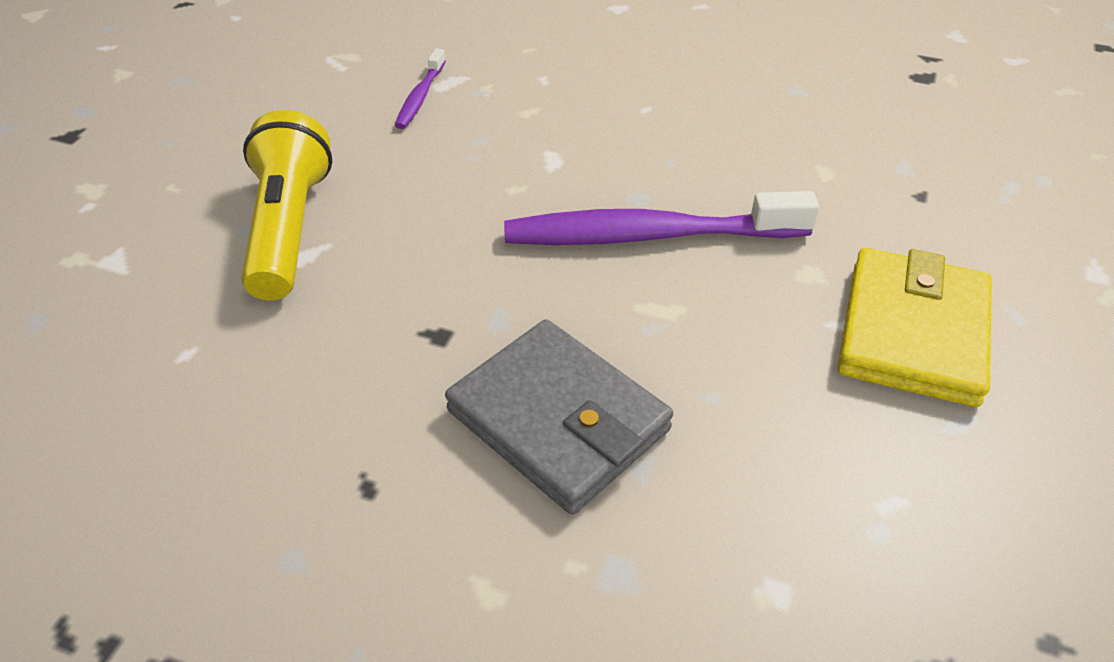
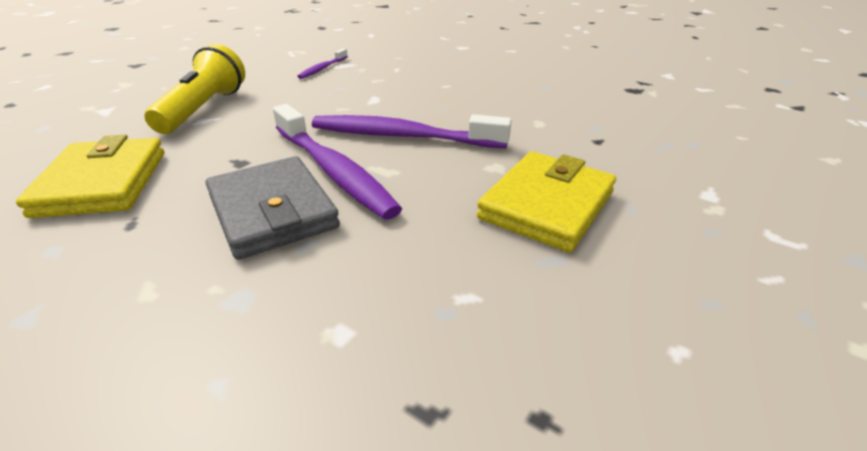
camera: 15 degrees right, 10 degrees down
none -> yellow wallet [16,135,164,218]
none -> purple toothbrush [273,104,402,219]

